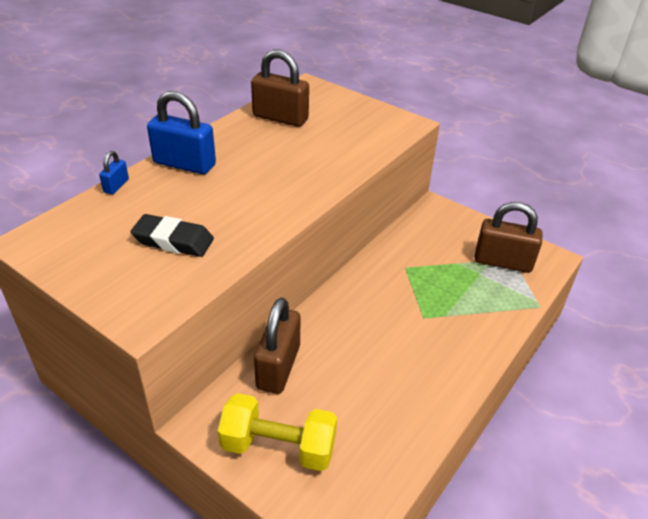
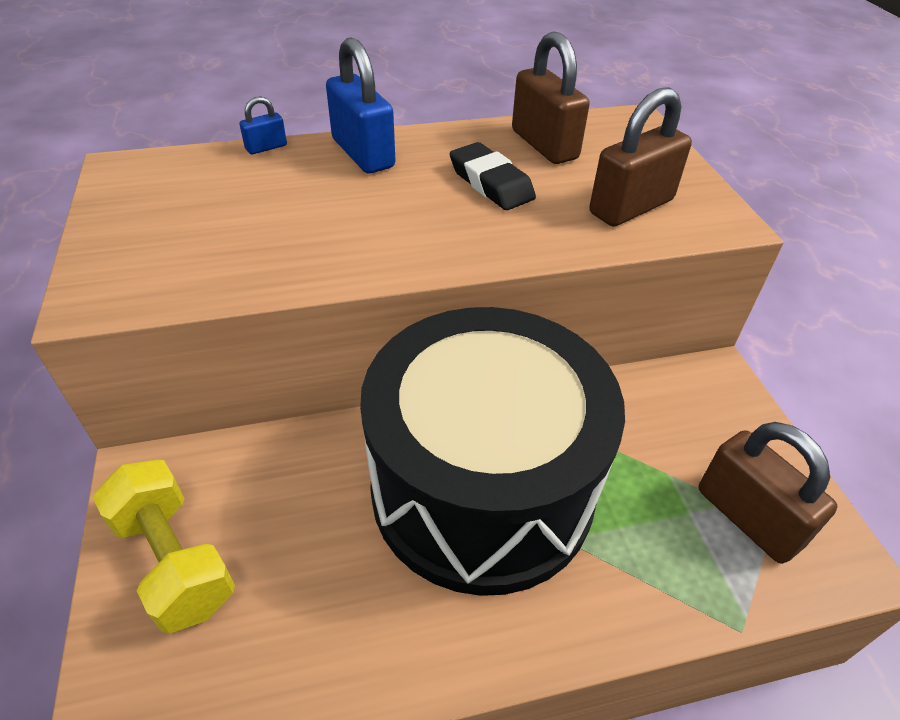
camera: 40 degrees right, 5 degrees up
black eraser [131,214,214,257] -> black eraser moved to [450,142,536,210]
brown padlock [254,297,300,394] -> brown padlock moved to [589,87,692,226]
none -> black drum [360,307,625,596]

